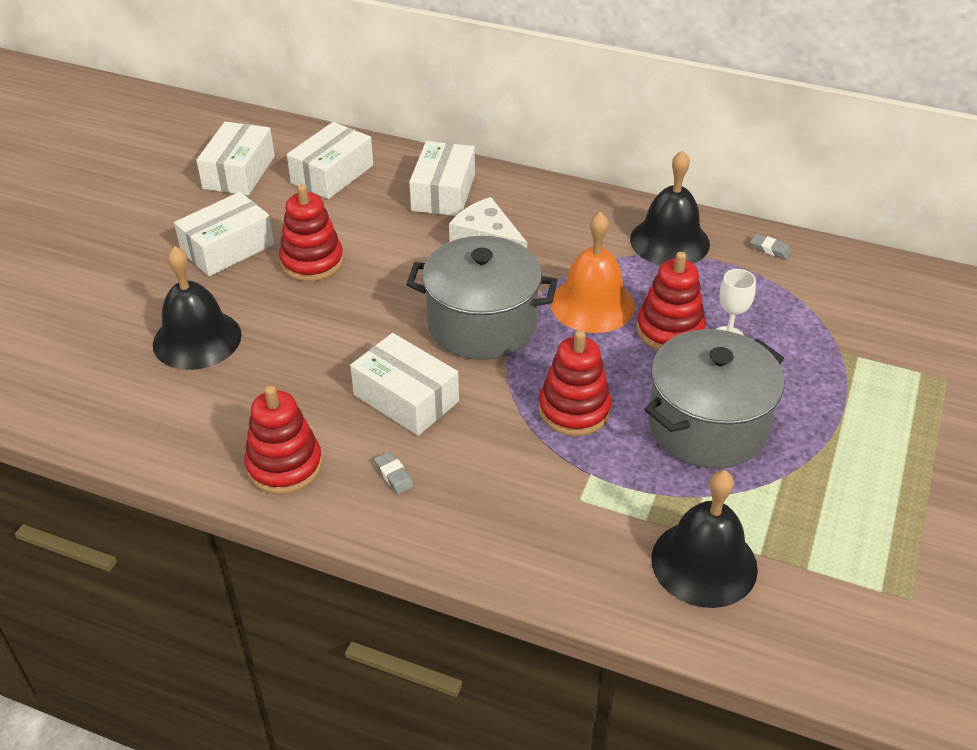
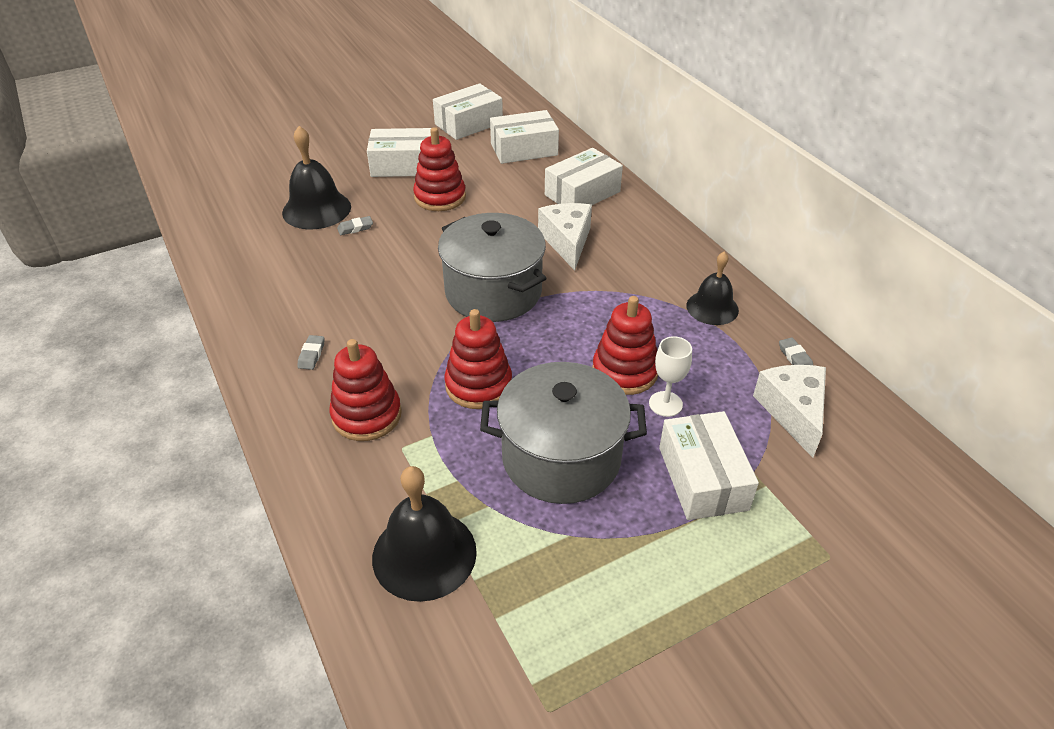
camera: 40 degrees right, 0 degrees up
red stacking toy [244,386,323,494] -> red stacking toy moved to [329,339,402,441]
white box [350,333,459,436] -> white box moved to [659,411,759,520]
orange bell [550,212,635,333] -> none
black bell [630,150,710,265] -> black bell [686,252,739,325], size x0.66
none -> grey eraser [337,216,373,235]
none -> white cheese [753,365,826,458]

